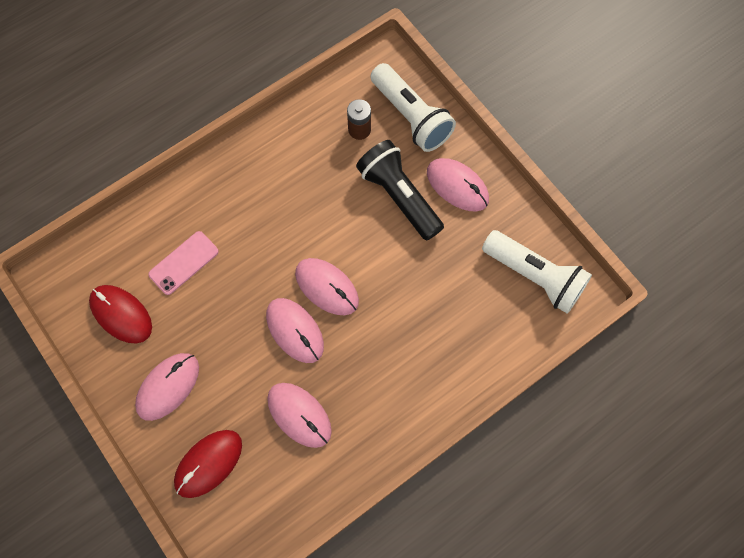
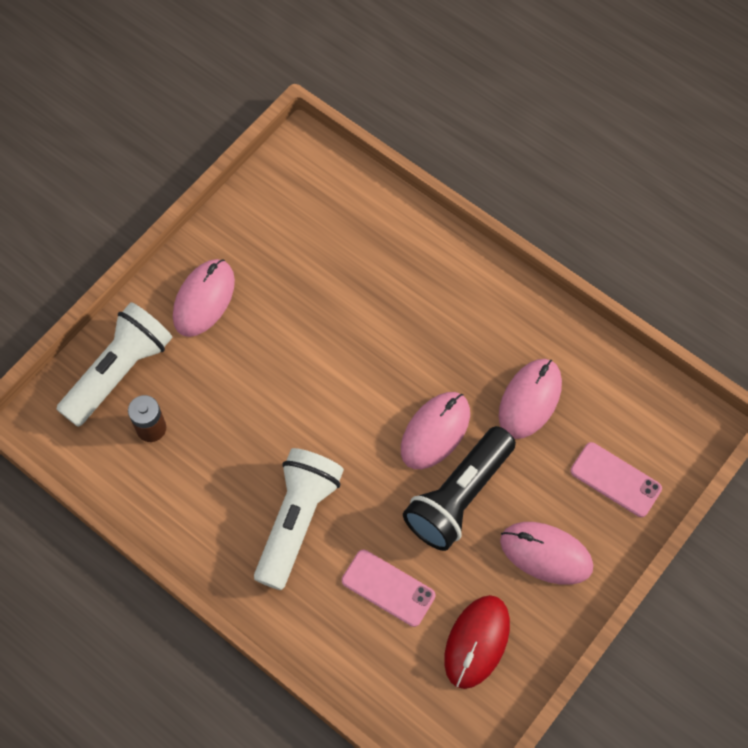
camera: 105 degrees left, 5 degrees down
red mouse [174,430,242,498] -> pink phone [570,442,662,517]
pink mouse [295,258,359,315] -> none
black flashlight [356,140,444,241] -> black flashlight moved to [403,426,516,551]
white flashlight [482,230,592,314] -> white flashlight moved to [254,448,344,590]

